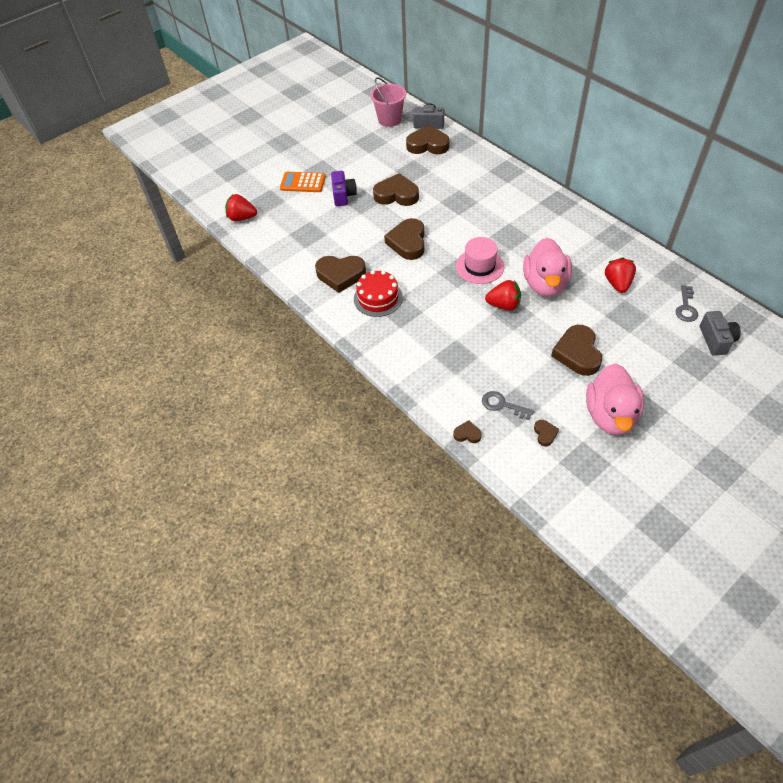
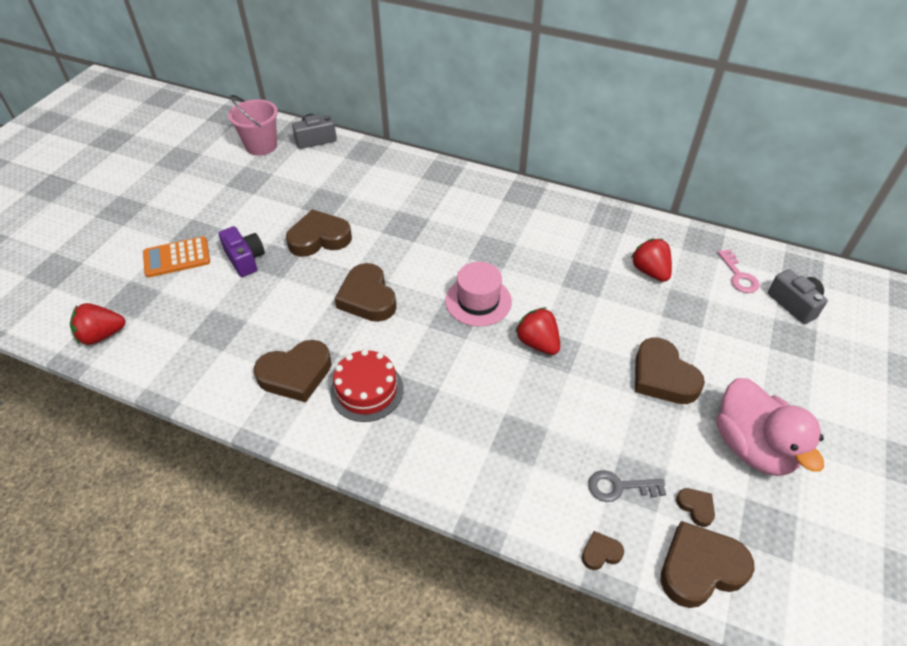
camera: 30 degrees left, 5 degrees down
brown heart [406,125,450,154] -> brown heart moved to [660,521,755,608]
red strawberry [485,280,521,310] -> red strawberry turned 105 degrees counterclockwise [515,307,560,355]
pink duck [523,238,572,297] -> none
grey key [676,285,698,322] -> pink key [717,249,759,293]

